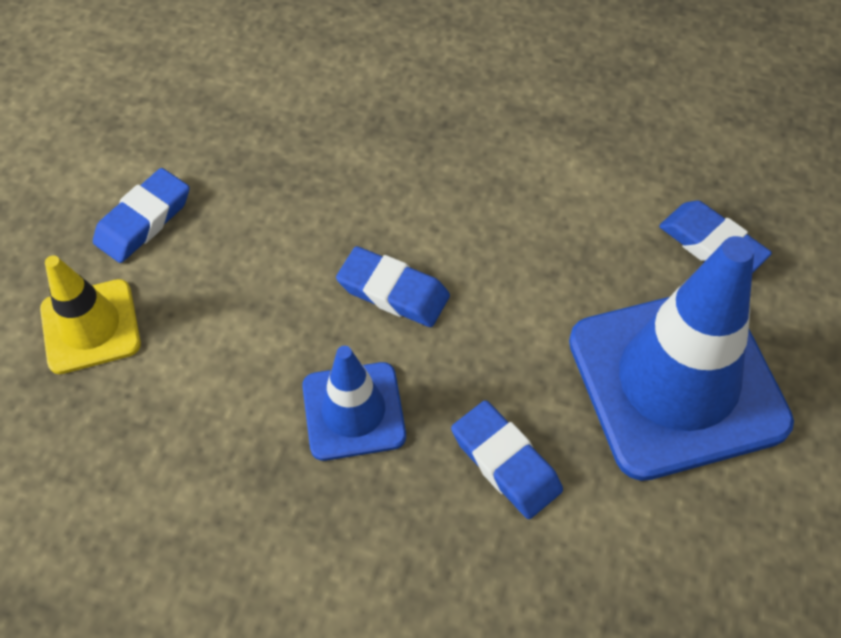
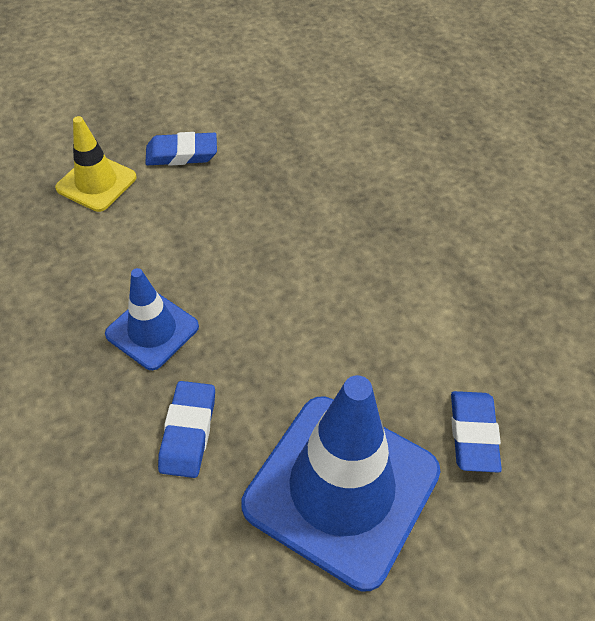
camera: 45 degrees right, 5 degrees down
blue eraser [336,246,450,327] -> none

